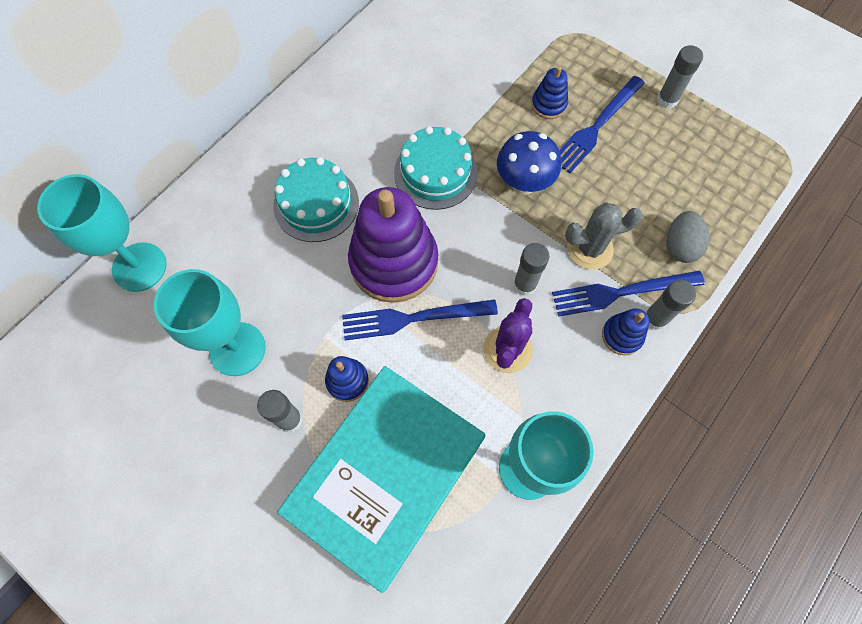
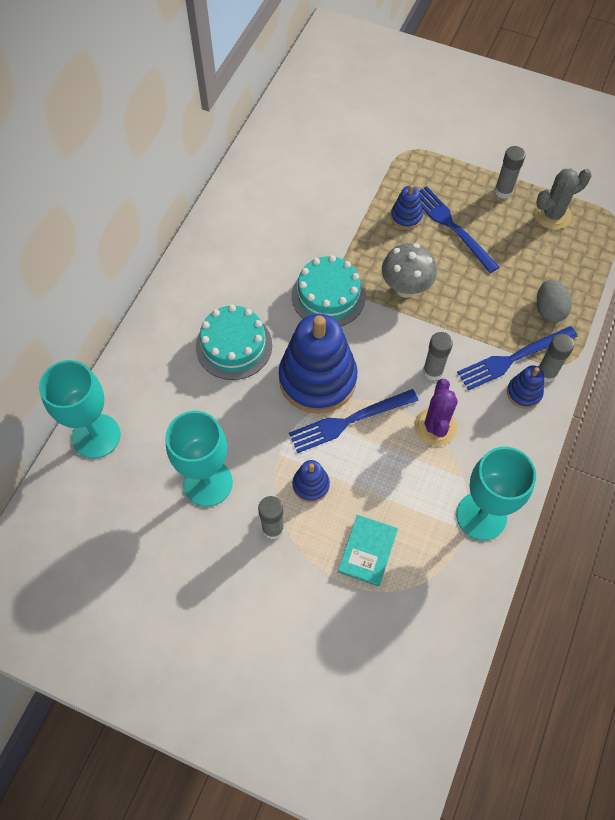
camera: 15 degrees left, 5 degrees down
turquoise book [277,366,485,593] -> turquoise book [338,515,398,587], size x0.41
purple stacking toy [348,187,438,303] -> blue stacking toy [279,314,358,414]
blue mushroom [497,131,561,195] -> grey mushroom [382,243,437,298]
blue fork [559,76,645,173] -> blue fork turned 120 degrees clockwise [420,186,499,273]
grey cactus [565,202,643,270] -> grey cactus moved to [534,169,592,230]

